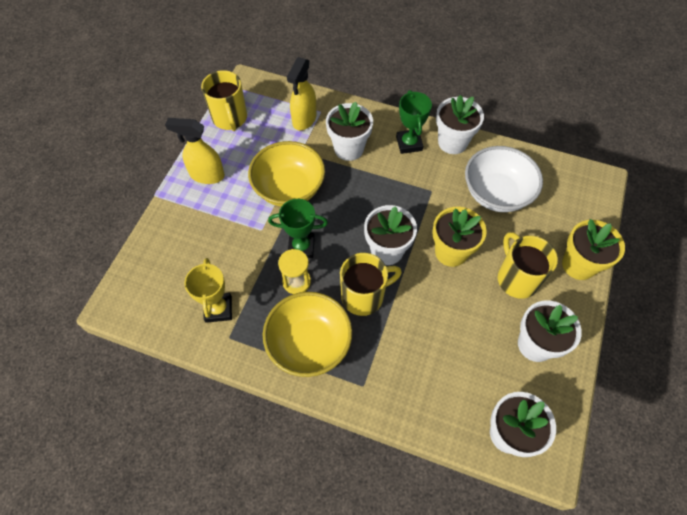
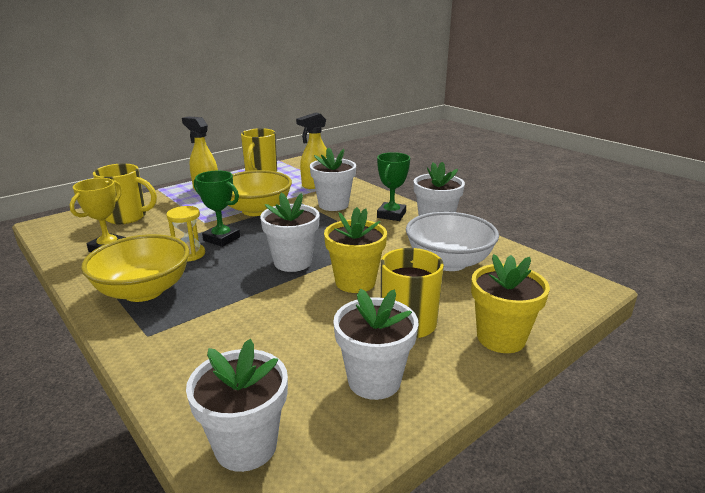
camera: 30 degrees right, 35 degrees down
yellow mug [340,253,402,316] -> yellow mug moved to [93,164,157,224]

